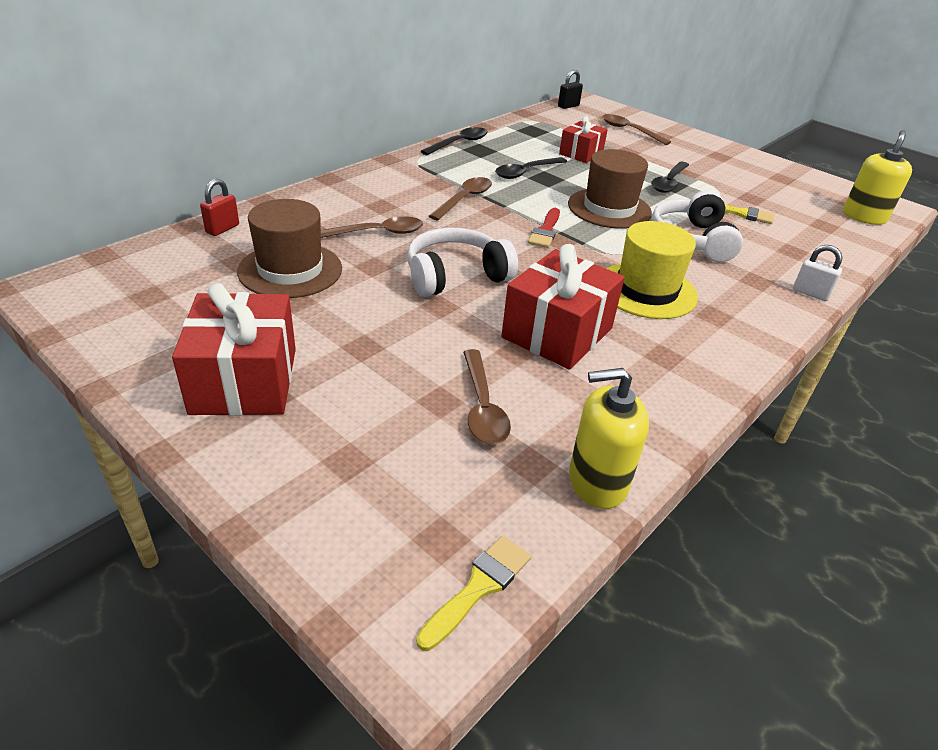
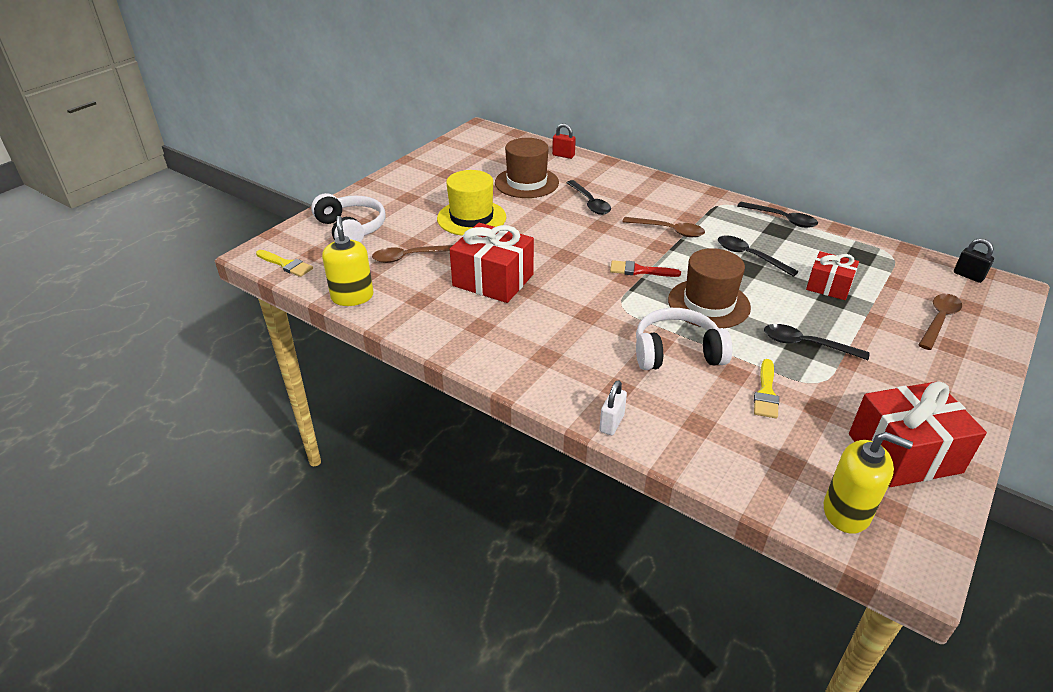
camera: 85 degrees right, 0 degrees up
red gift [172,283,296,416] -> red gift moved to [849,381,987,487]
brown spoon [321,216,423,238] -> black spoon [566,180,611,215]
white headphones [407,227,518,297] -> white headphones moved to [311,193,386,243]
yellow hat [606,221,698,319] -> yellow hat moved to [437,170,506,236]

